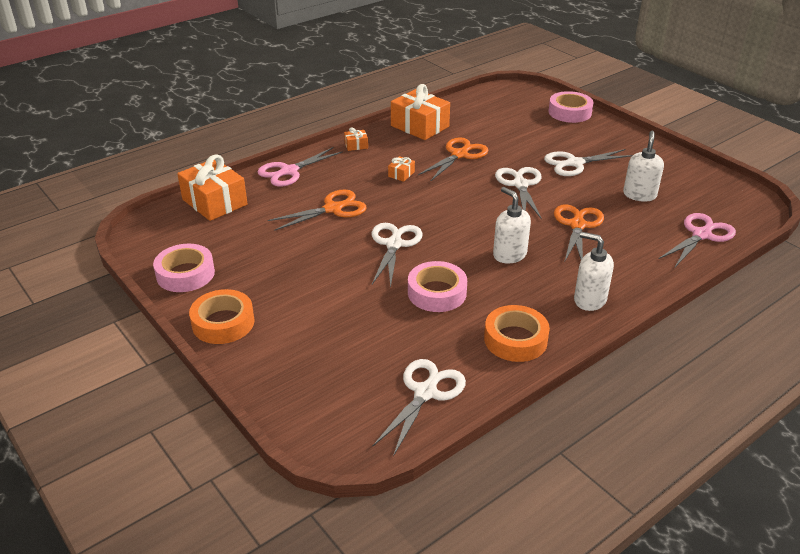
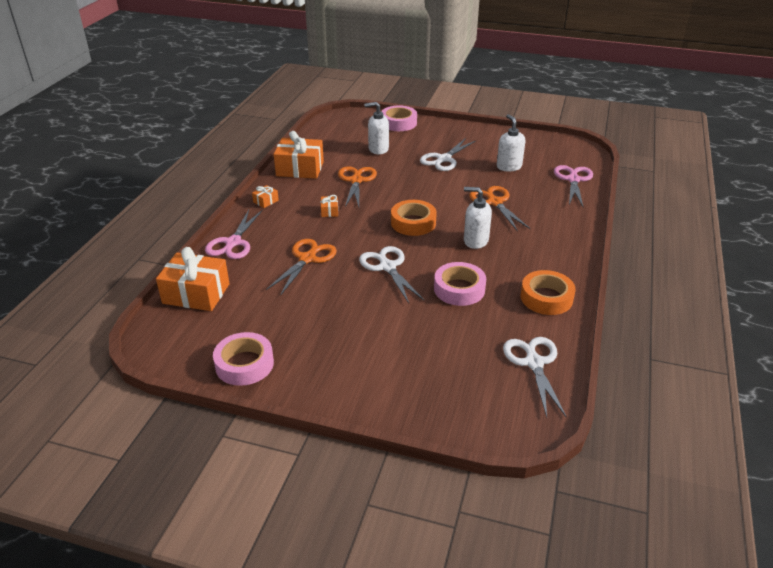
camera: 35 degrees left, 0 degrees up
orange tape [189,289,254,344] -> orange tape moved to [391,200,437,236]
white scissors [495,167,542,219] -> none
white soap dispenser [574,232,614,311] -> white soap dispenser moved to [364,102,389,154]

